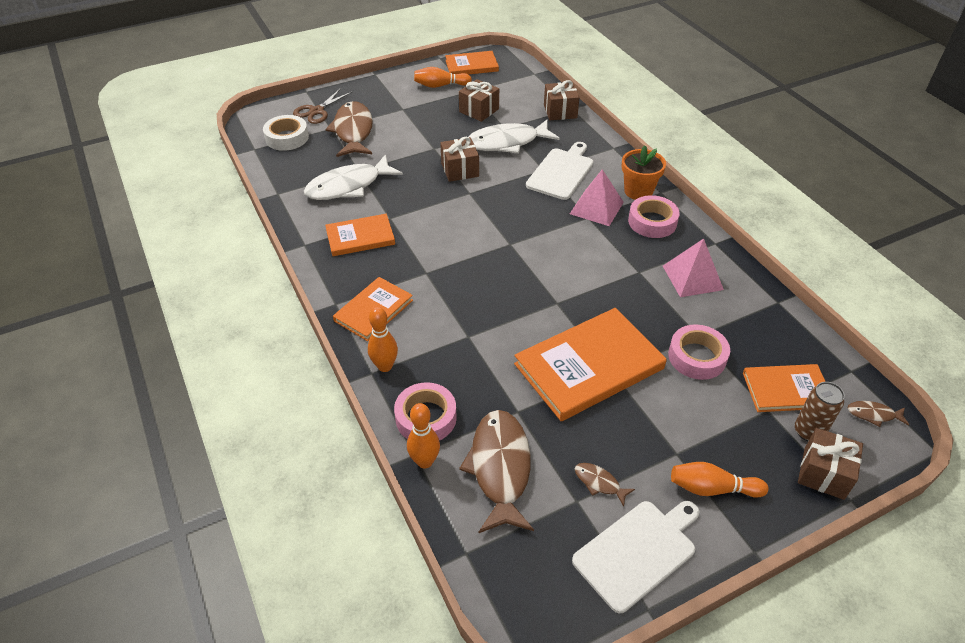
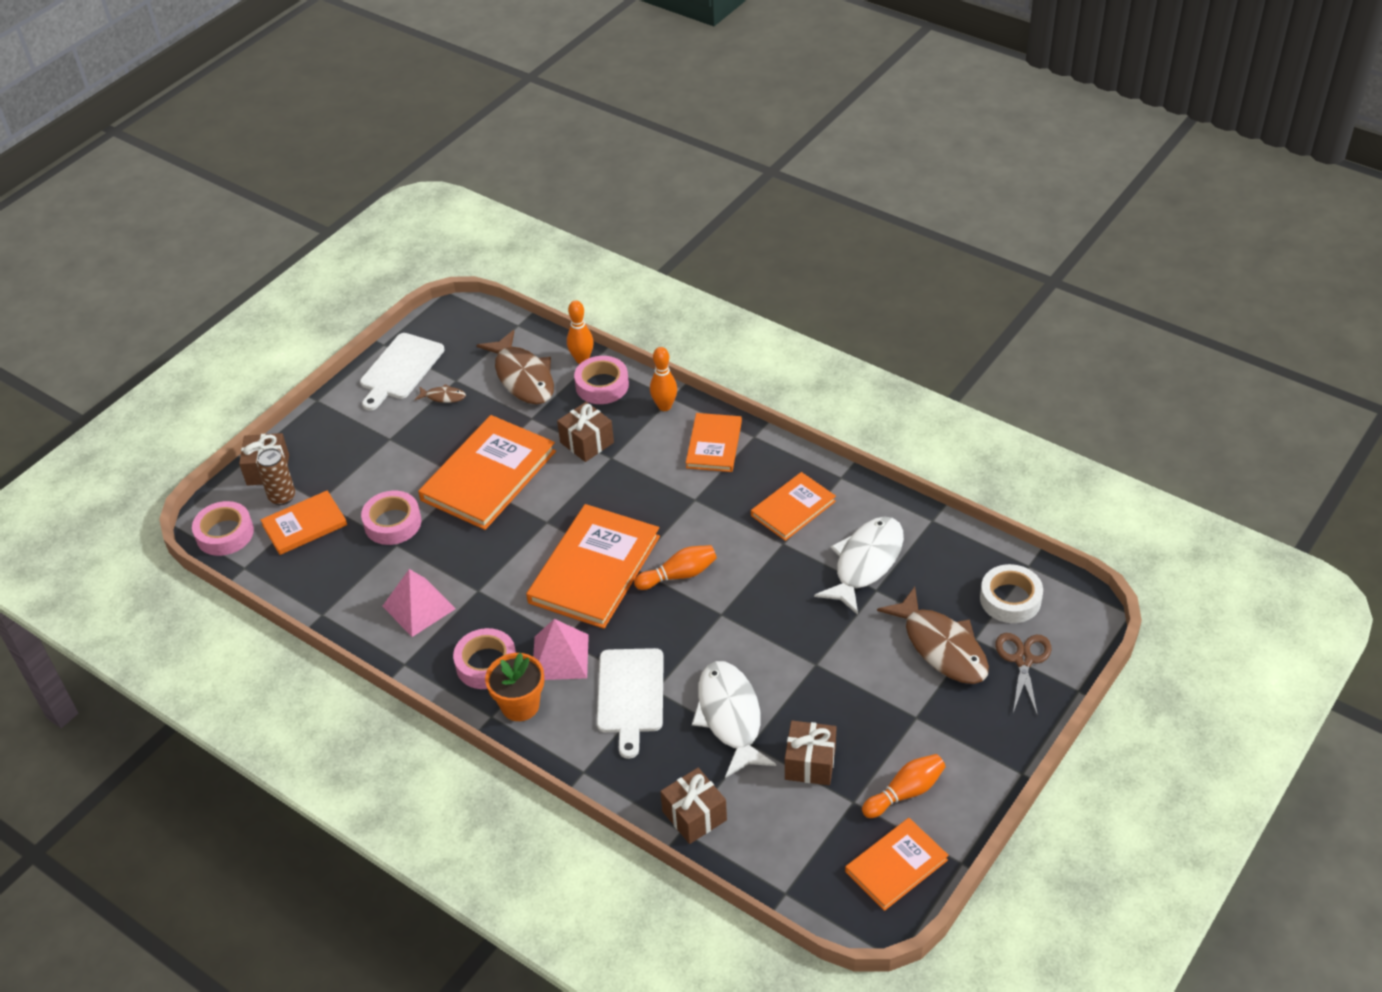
camera: 155 degrees right, 0 degrees up
brown gift [440,137,479,182] -> brown gift moved to [557,402,614,462]
white fish [468,119,559,153] -> white fish turned 60 degrees counterclockwise [692,661,776,778]
orange bowling pin [671,462,768,498] -> orange bowling pin moved to [634,545,717,590]
brown fish [848,401,909,427] -> pink tape [192,501,254,556]
none -> orange book [526,504,660,629]

